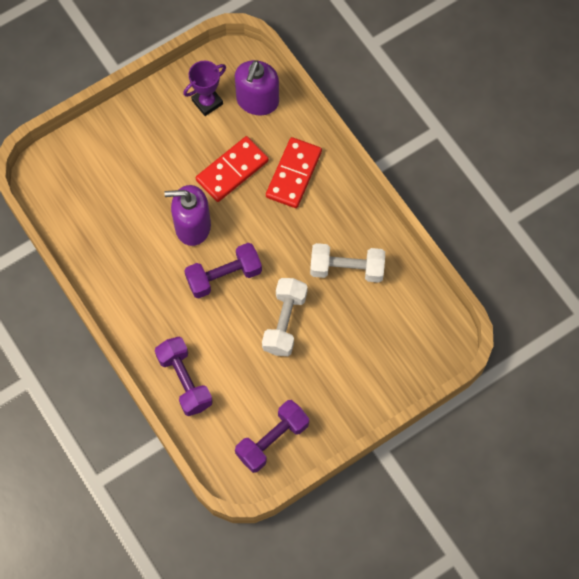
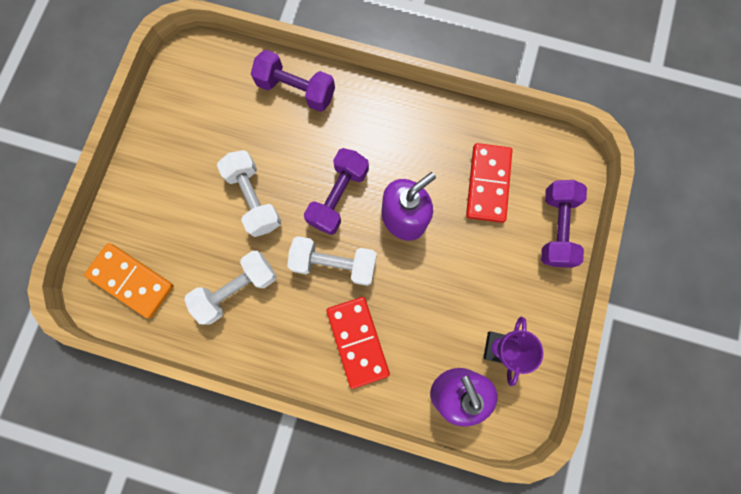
camera: 140 degrees right, 10 degrees up
red domino [196,136,269,202] -> red domino moved to [466,143,512,223]
purple dumbbell [235,400,309,473] -> purple dumbbell moved to [541,180,587,268]
none -> orange domino [84,243,174,318]
none -> white dumbbell [287,236,377,286]

